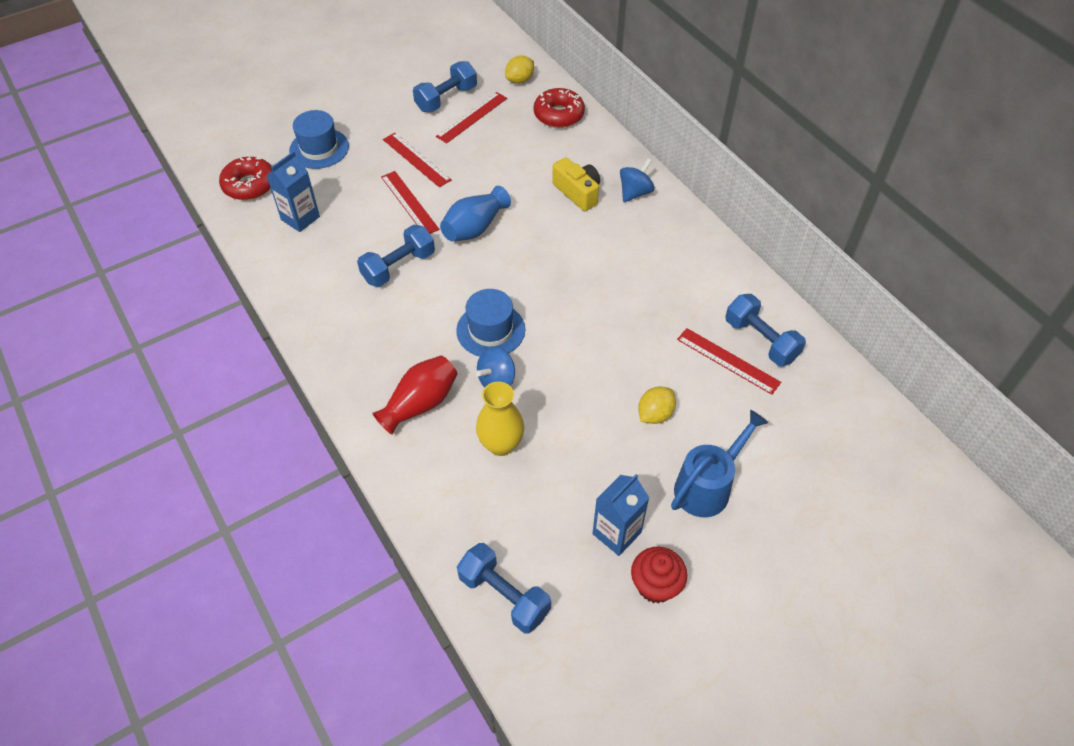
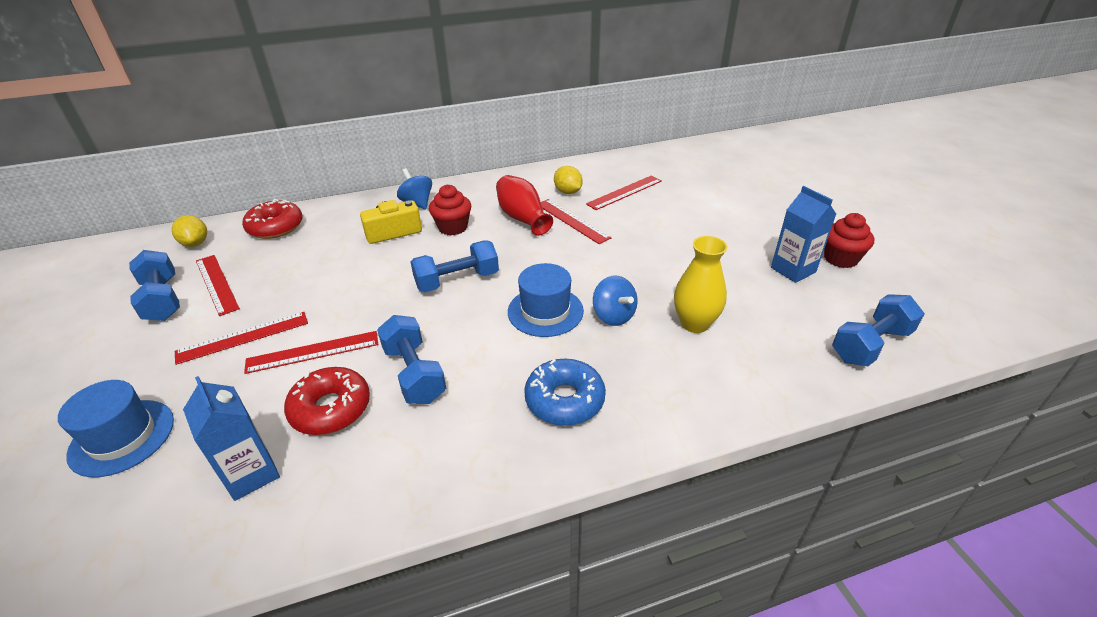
camera: 75 degrees left, 15 degrees down
red donut [219,157,272,200] -> red donut moved to [284,367,370,435]
red vase [372,355,458,435] -> red vase moved to [496,175,553,236]
blue vase [440,186,511,242] -> none
yellow lemon [638,387,676,424] -> yellow lemon moved to [554,166,583,194]
blue watering can [671,410,768,517] -> none
blue dumbbell [725,294,806,366] -> blue dumbbell moved to [411,240,499,292]
none -> red cupcake [429,185,471,235]
none -> blue donut [524,359,606,426]
none -> red ruler [541,199,611,244]

